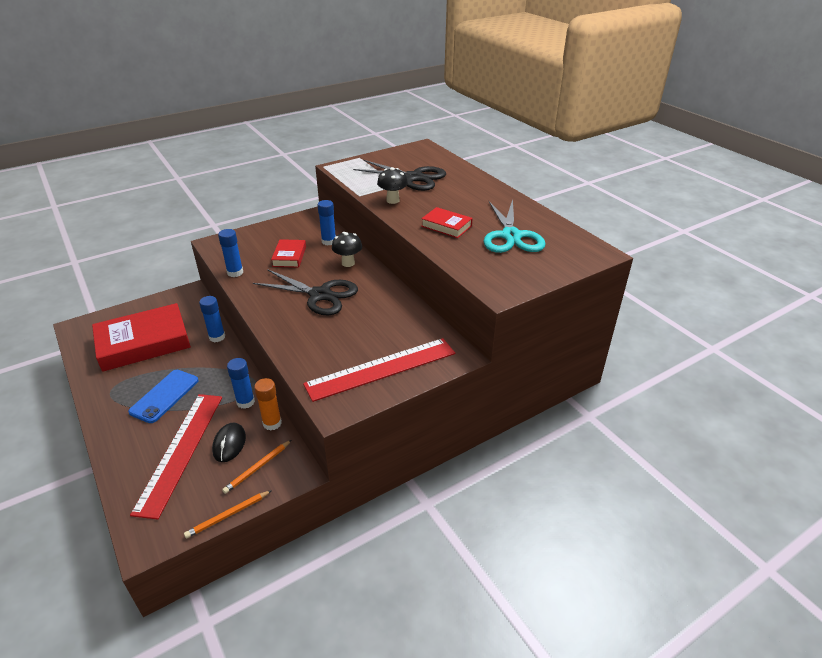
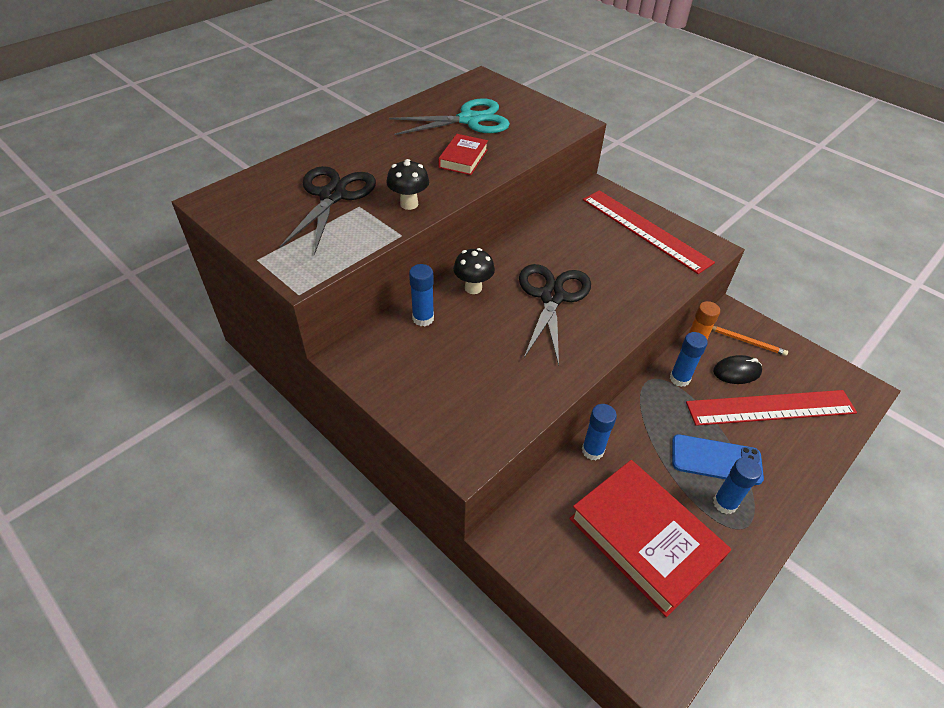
camera: 105 degrees left, 10 degrees up
orange pencil [184,490,272,538] -> none
blue glue stick [218,229,243,277] -> blue glue stick moved to [713,457,762,514]
red book [271,239,306,268] -> none

